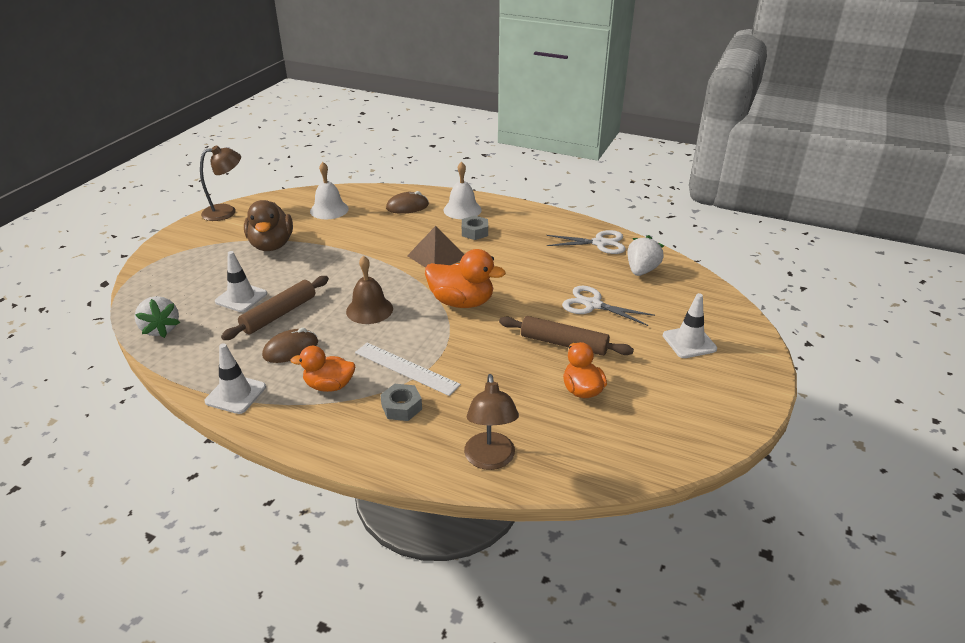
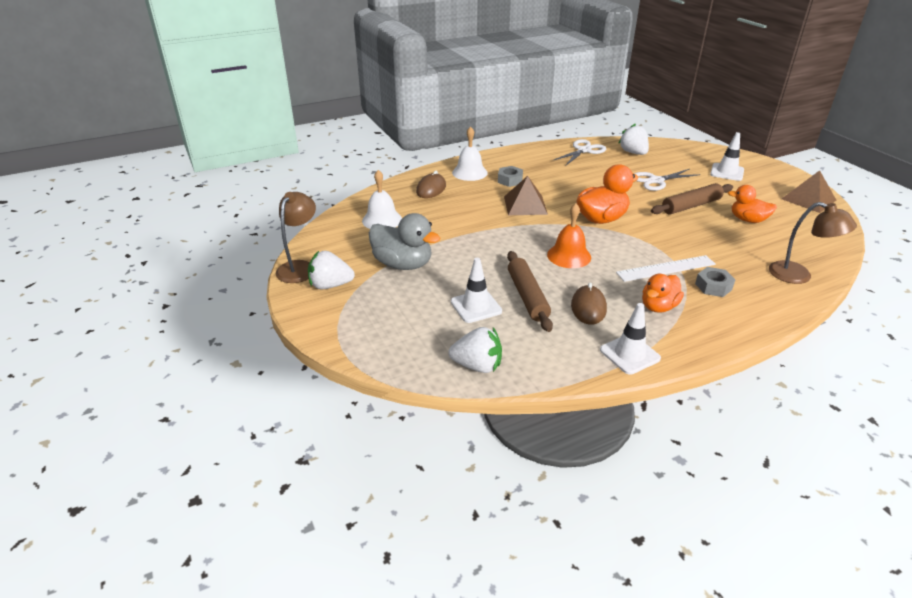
camera: 50 degrees left, 0 degrees up
brown duck [244,200,293,251] -> grey duck [369,213,440,270]
brown bell [346,256,393,324] -> orange bell [547,203,591,268]
none -> white strawberry [308,251,355,289]
none -> brown pyramid [782,170,836,213]

